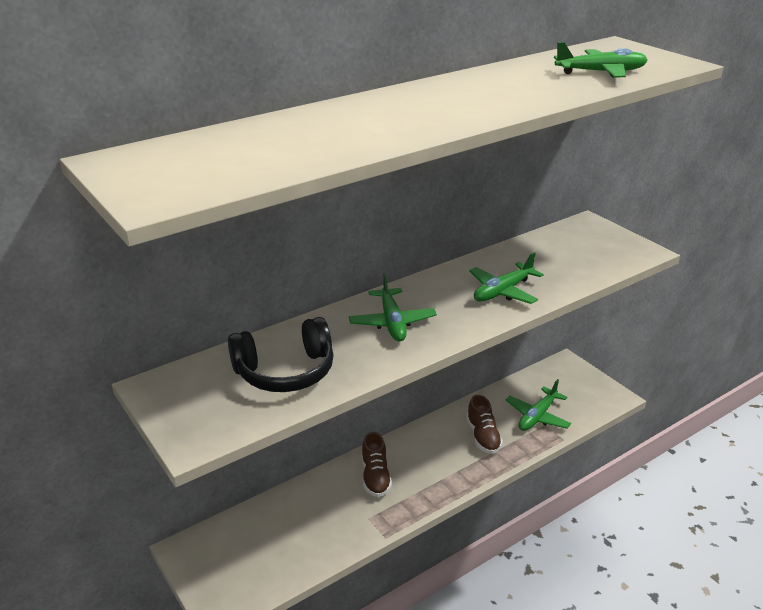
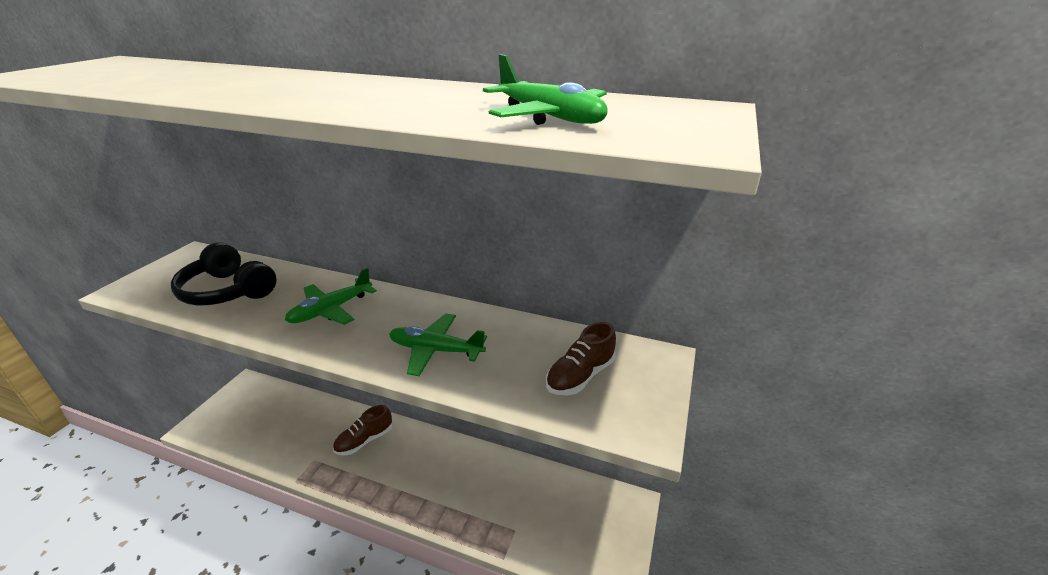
camera: 55 degrees right, 0 degrees up
brown shoe [466,395,503,454] -> brown shoe moved to [546,322,616,395]
green plane [506,379,571,431] -> none

